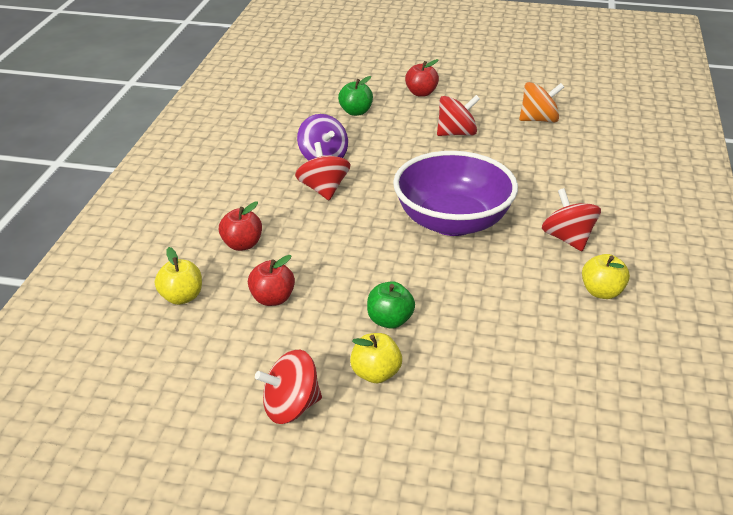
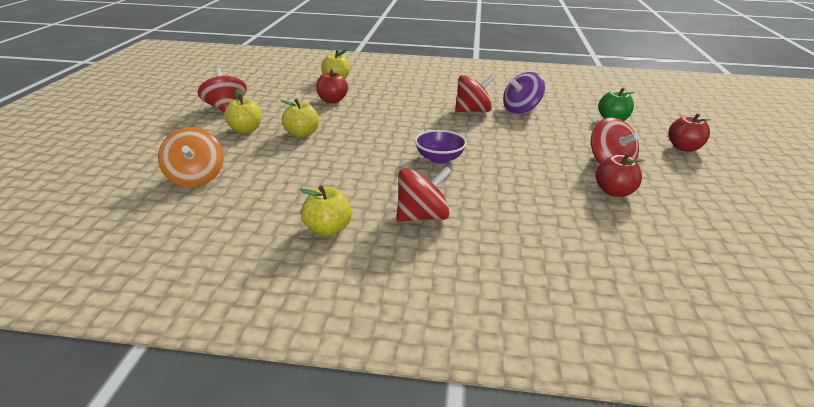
camera: 85 degrees right, 5 degrees down
red apple [219,201,262,251] -> red apple moved to [595,153,645,197]
green apple [367,281,415,329] -> yellow apple [281,99,319,138]
purple bowl [393,151,518,236] -> purple bowl [415,130,467,164], size x0.45
orange spinning top [519,82,564,122] -> orange spinning top moved to [158,127,224,187]

